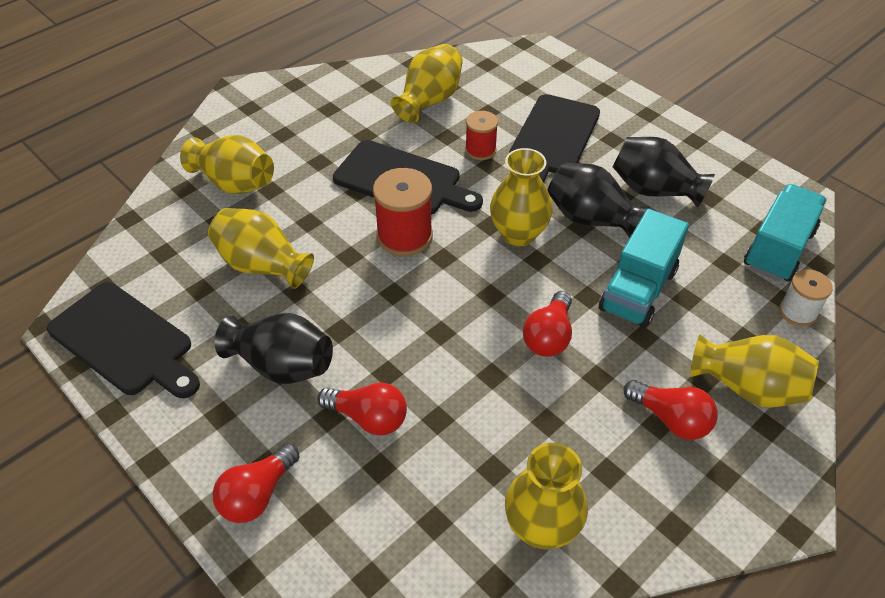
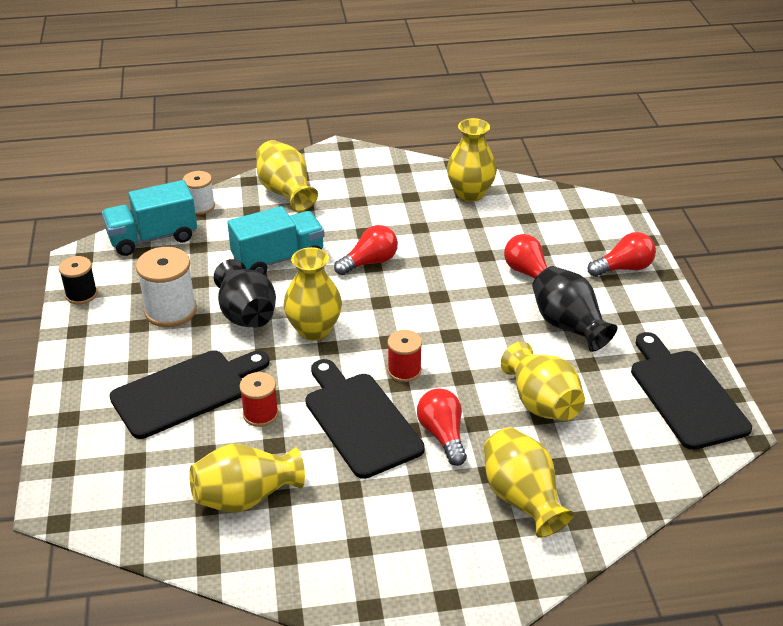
camera: 145 degrees left, 10 degrees down
red spool [373,168,433,256] -> red spool [387,330,422,382], size x0.62
black vase [613,137,715,208] -> white spool [136,247,197,327]
red light bulb [623,380,718,440] -> red light bulb moved to [417,389,467,466]
none -> black spool [59,256,97,304]

